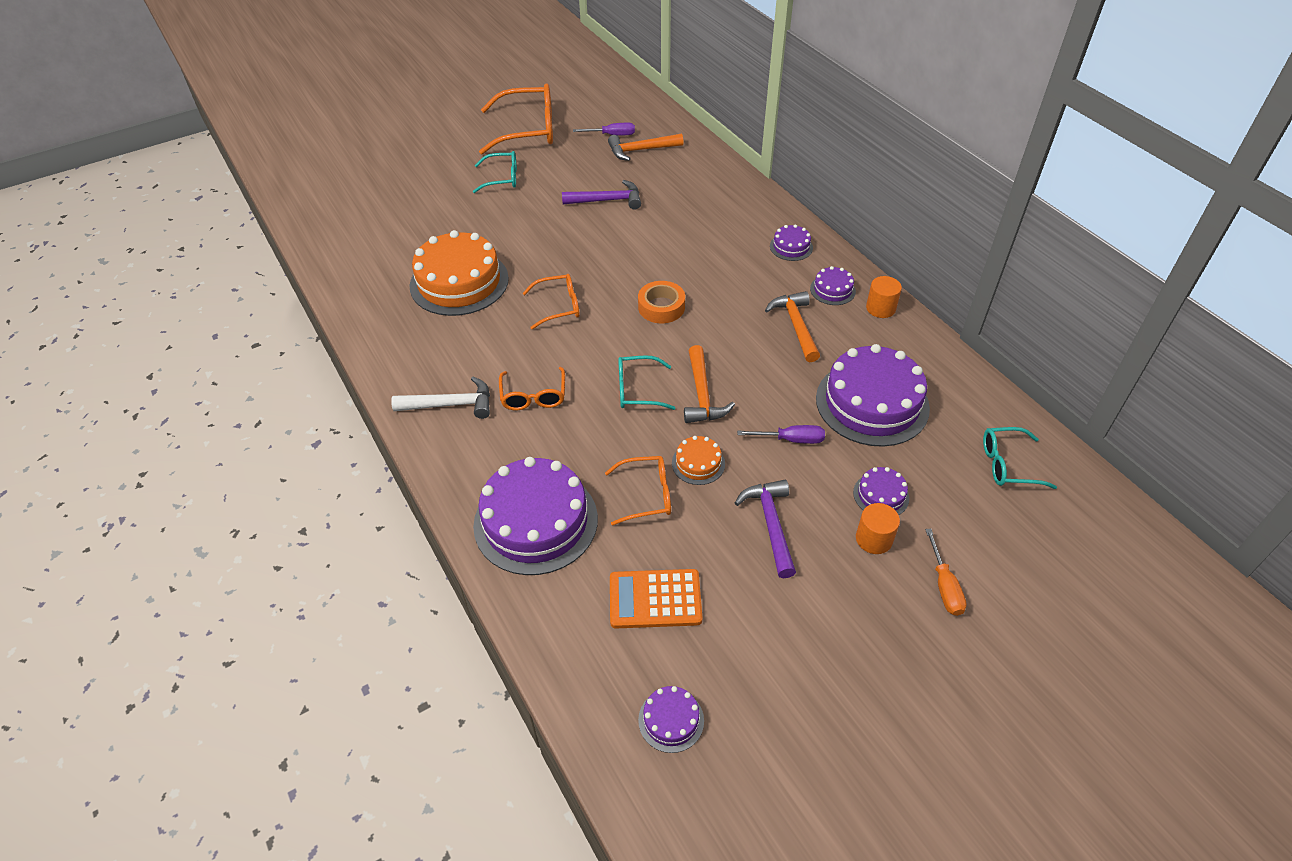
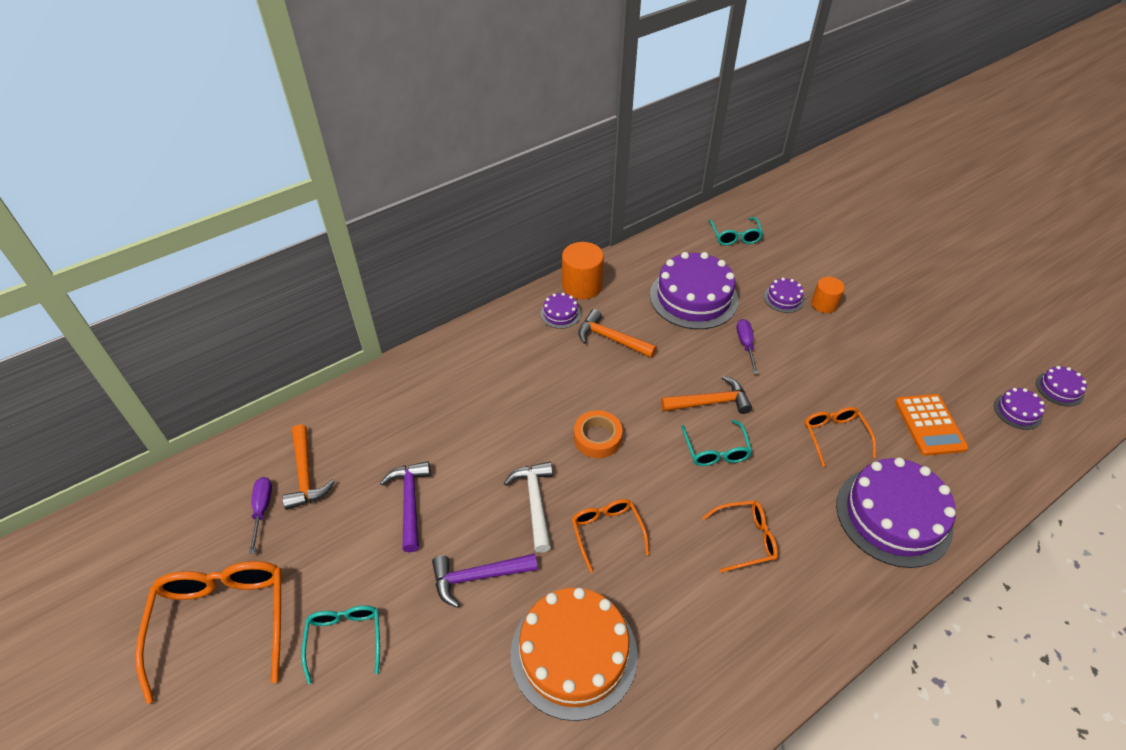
camera: 95 degrees left, 0 degrees up
white hammer [391,376,490,419] -> white hammer moved to [504,462,553,553]
orange cake [672,436,725,485] -> none
purple hammer [735,480,796,578] -> purple hammer moved to [432,553,538,608]
orange hammer [765,291,820,362] -> orange hammer turned 45 degrees clockwise [578,309,657,358]
purple cake [770,225,813,261] -> purple cake moved to [1036,366,1087,407]
orange cylinder [866,276,902,318] -> orange cylinder [562,242,604,299], size x1.59
orange screwdriver [925,529,967,616] -> none

